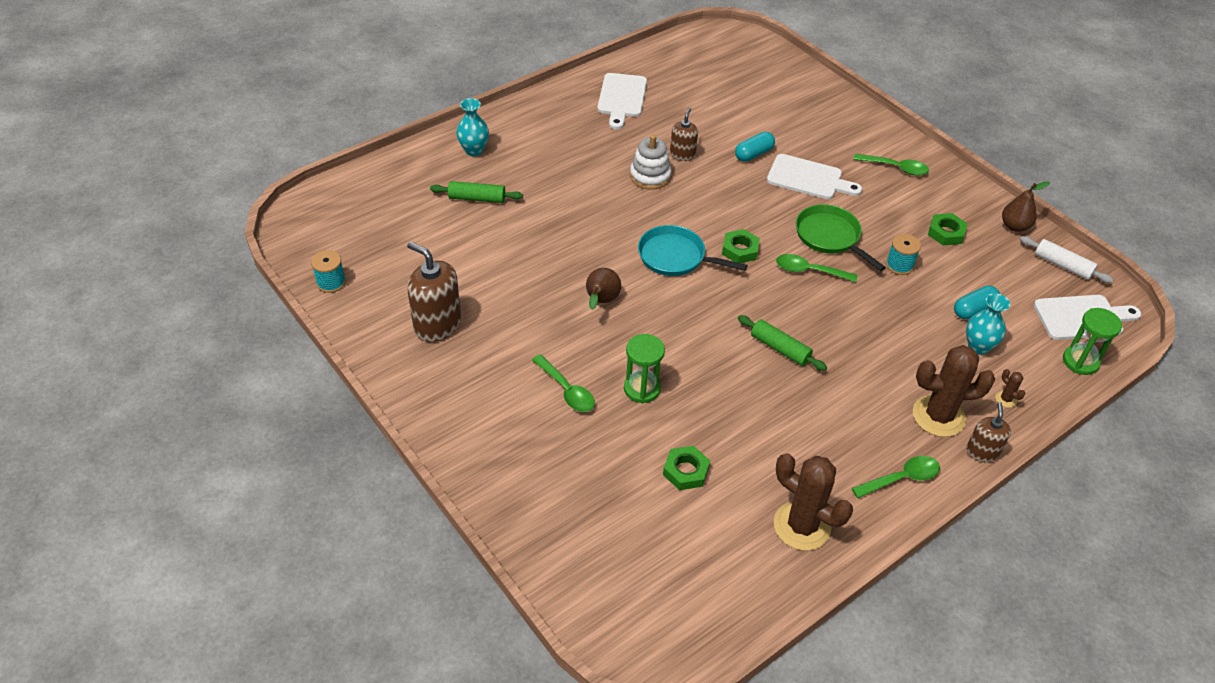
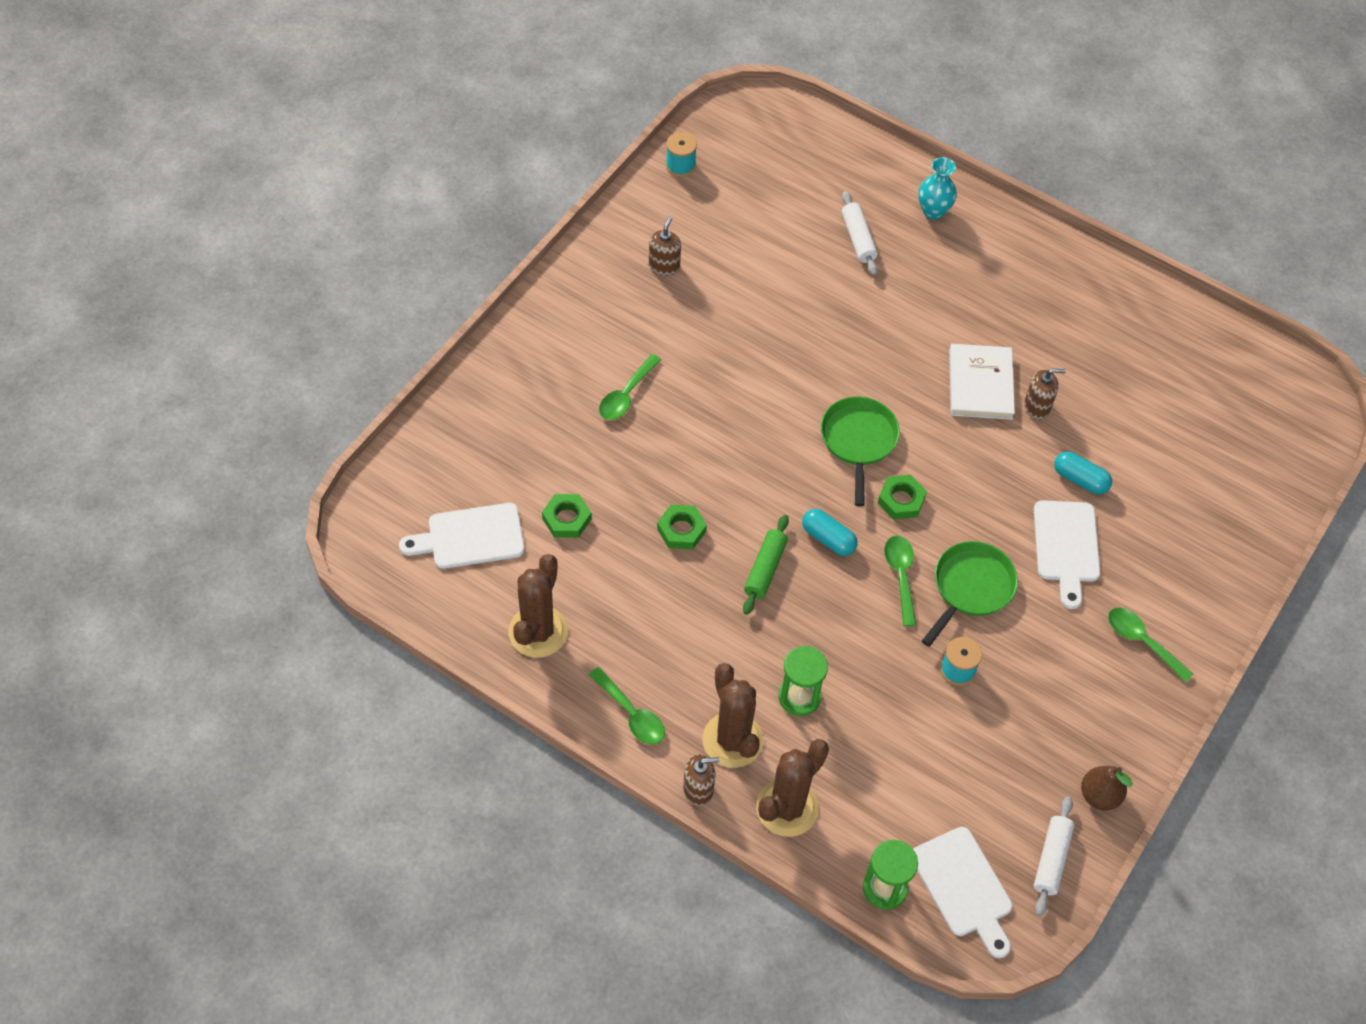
camera: 70 degrees right, 10 degrees up
brown soap dispenser [407,242,461,342] -> brown soap dispenser [649,216,681,276], size x0.58
green rolling pin [430,181,523,203] -> white rolling pin [842,191,878,275]
brown pear [586,268,621,310] -> none
white cutting board [597,73,647,129] -> white cutting board moved to [399,503,525,569]
green hourglass [624,334,665,403] -> green hourglass moved to [779,646,828,716]
white stacking toy [630,135,671,190] -> white book [949,344,1015,420]
turquoise pan [638,225,748,276] -> green pan [820,396,900,507]
green spoon [854,154,929,176] -> green spoon turned 135 degrees clockwise [1108,608,1194,683]
green nut [928,213,967,246] -> green nut moved to [657,505,707,549]
turquoise capsule [954,286,1000,319] -> turquoise capsule moved to [802,509,858,556]
turquoise vase [966,293,1010,355] -> none
brown cactus [995,369,1025,408] -> brown cactus [756,739,829,837], size x2.47

